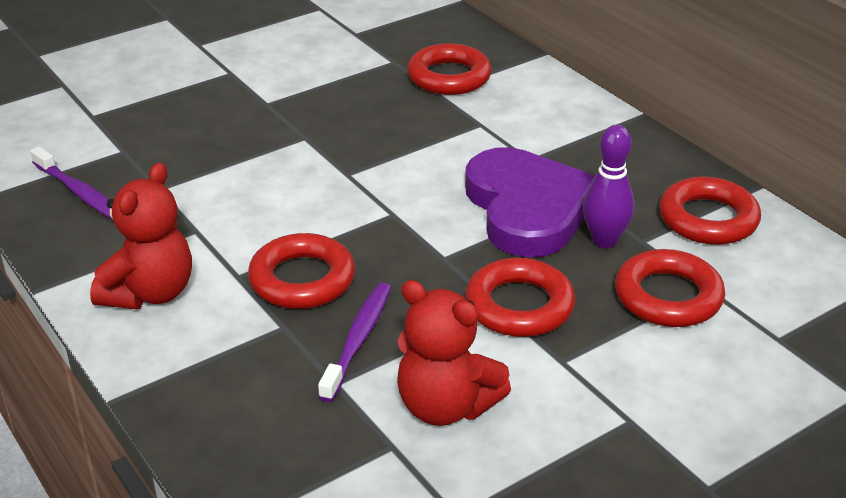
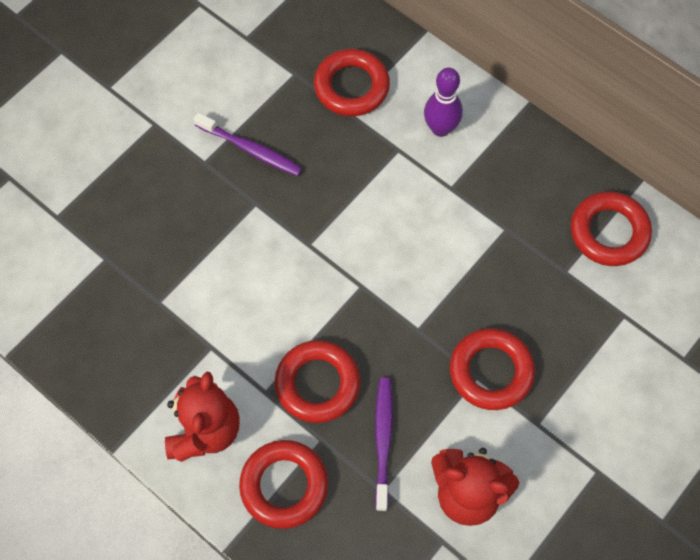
camera: 15 degrees left, 30 degrees up
purple toothbrush [30,146,113,220] -> purple toothbrush moved to [194,113,302,176]
purple heart [465,147,595,257] -> none
purple bowling pin [583,125,634,248] -> purple bowling pin moved to [424,68,463,137]
red ring [615,249,725,327] -> red ring moved to [239,440,328,529]

